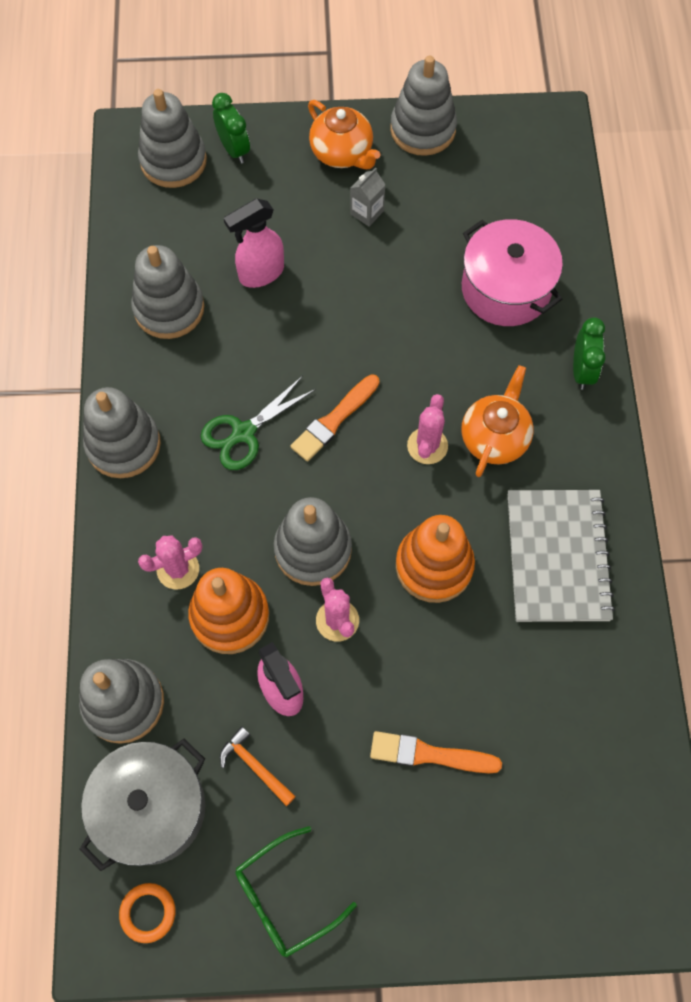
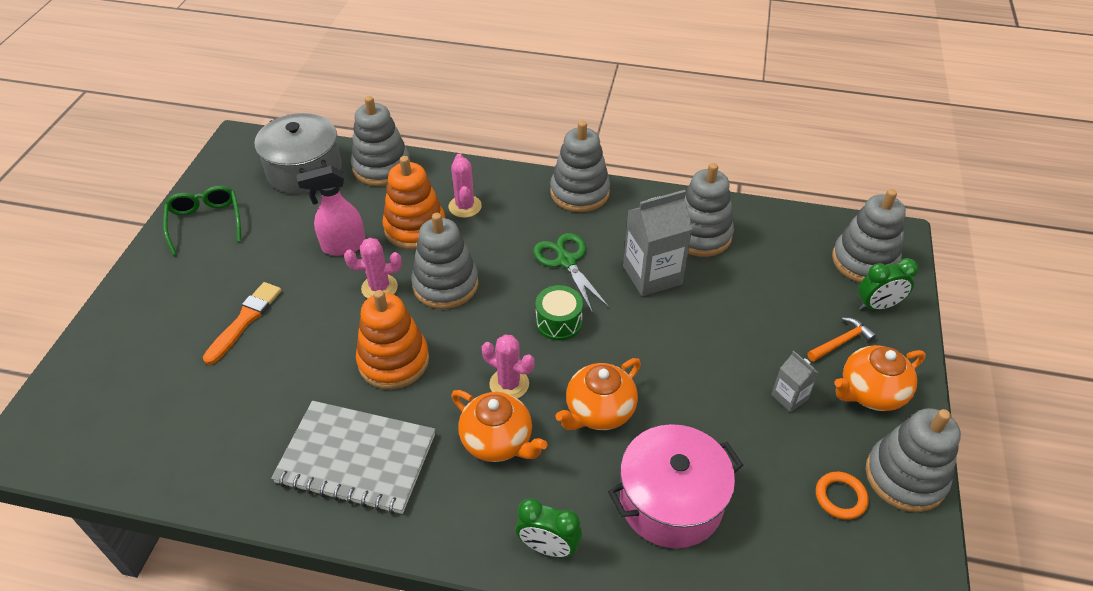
camera: 105 degrees right, 20 degrees down
orange ring [119,883,175,943] -> orange ring moved to [816,472,869,520]
orange hammer [220,726,296,806] -> orange hammer moved to [808,317,877,362]
pink spray bottle [224,199,284,288] -> none
orange brush [290,374,379,461] -> green drum [536,285,583,341]
none -> orange teapot [555,358,641,430]
none -> grey carton [623,190,693,296]

